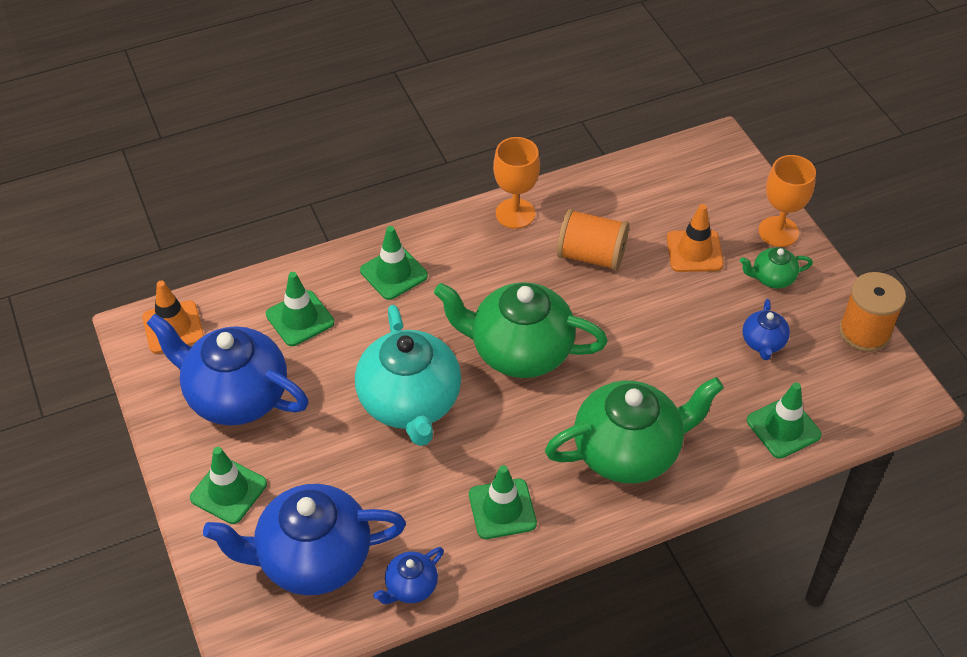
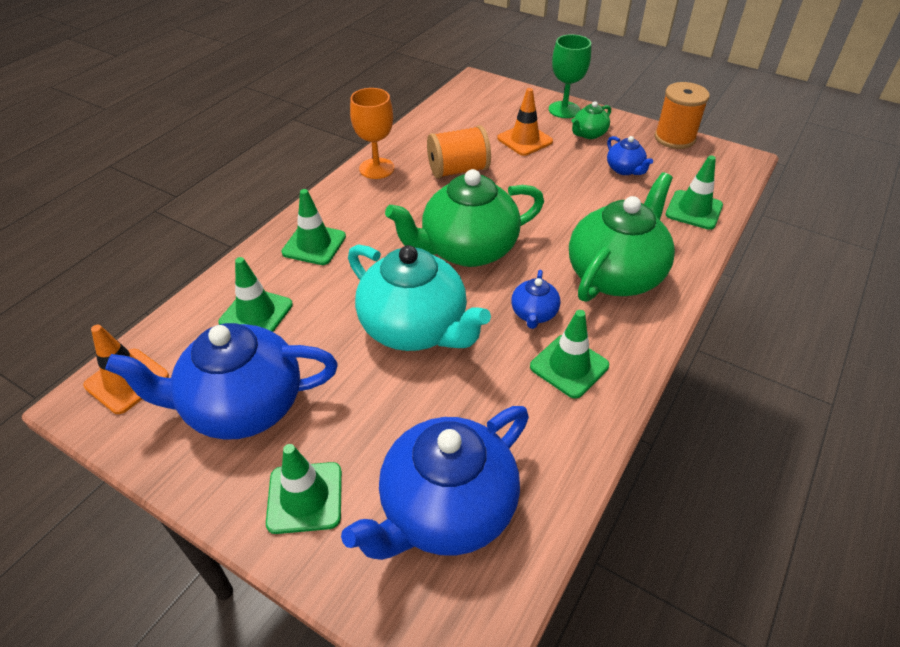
camera: 35 degrees left, 5 degrees down
blue teapot [373,547,444,604] -> blue teapot moved to [511,270,560,329]
orange goblet [759,155,816,247] -> green goblet [549,34,591,118]

